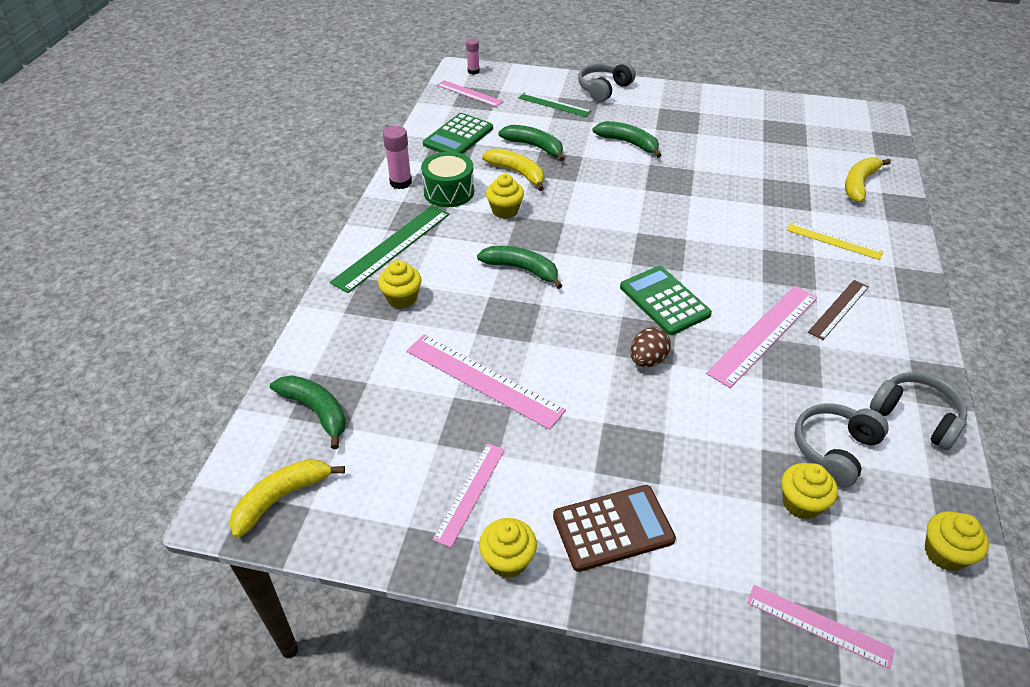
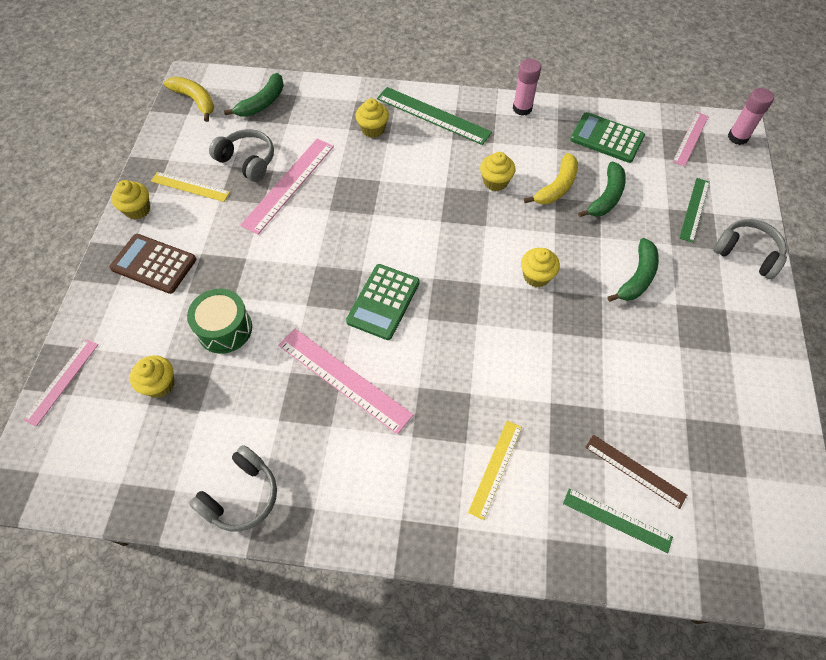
camera: 85 degrees right, 15 degrees up
green drum [421,152,474,207] -> green drum moved to [187,289,252,354]
pink ruler [432,443,505,547] -> yellow ruler [151,172,230,202]
pink glue stick [466,39,480,75] -> pink glue stick [728,88,774,145], size x1.54
green banana [477,246,563,289] -> none
brown calculator [553,485,676,572] -> brown calculator turned 135 degrees clockwise [109,234,196,294]
green calculator [620,266,712,335] -> green calculator turned 150 degrees clockwise [346,264,420,340]
brown egg [630,327,671,367] -> none
grey headphones [794,403,889,488] -> grey headphones moved to [209,129,274,182]
brown ruler [808,280,869,340] -> brown ruler moved to [585,435,687,509]
yellow banana [845,157,891,202] -> green ruler [563,489,673,553]
yellow cupcake [925,511,989,571] -> yellow cupcake moved to [521,248,560,287]

